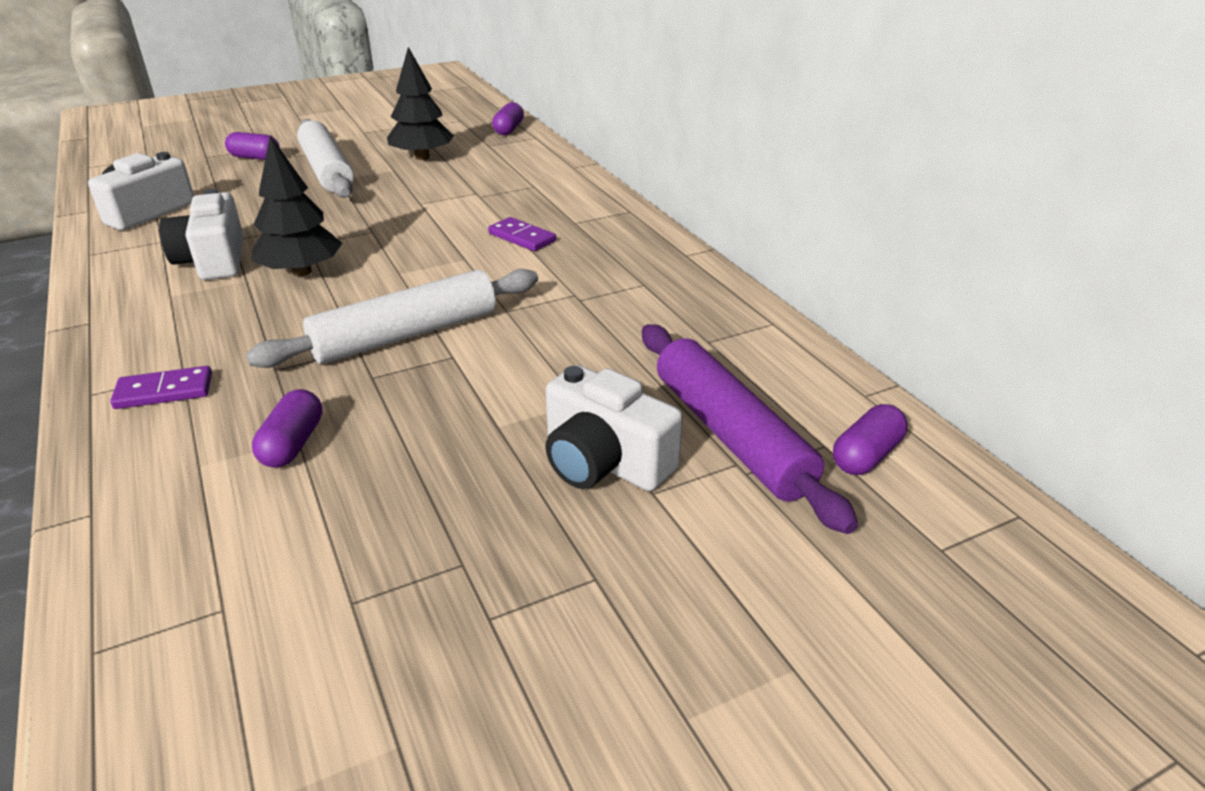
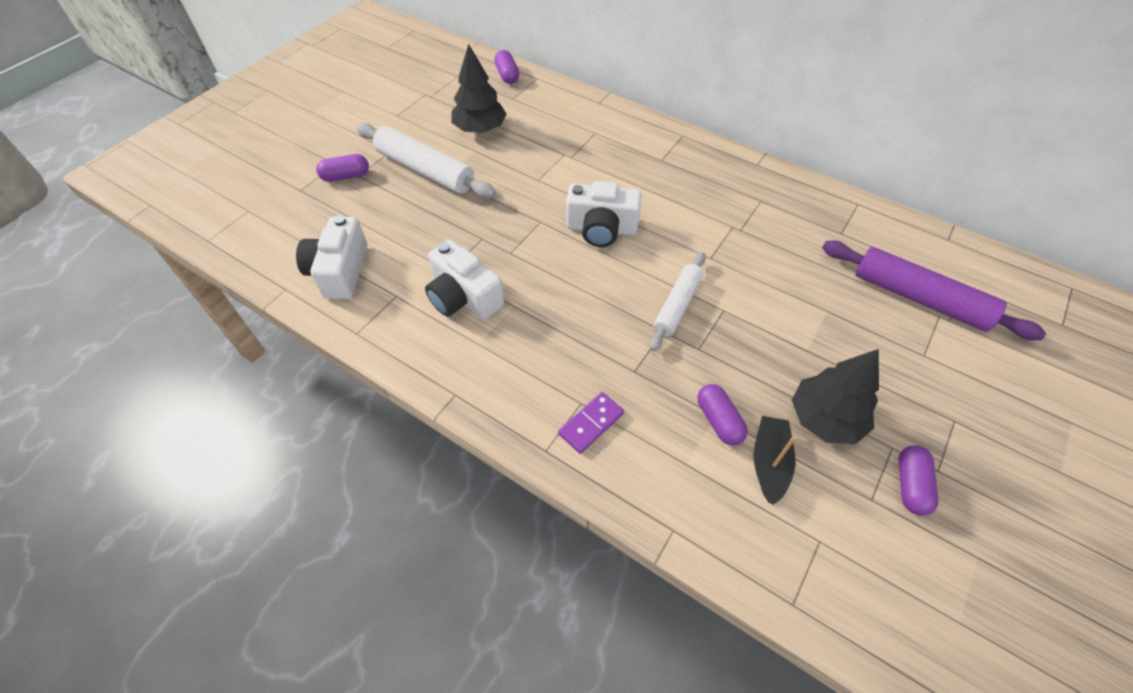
camera: 30 degrees left, 20 degrees up
white rolling pin [246,269,538,368] -> white rolling pin [650,252,706,351], size x0.64
black tree [252,136,342,276] -> black tree moved to [792,349,879,444]
purple domino [488,217,556,251] -> none
white camera [545,365,683,491] -> white camera moved to [566,181,642,247]
purple capsule [833,404,907,475] -> purple capsule moved to [899,445,939,516]
none -> black boat [754,416,796,505]

